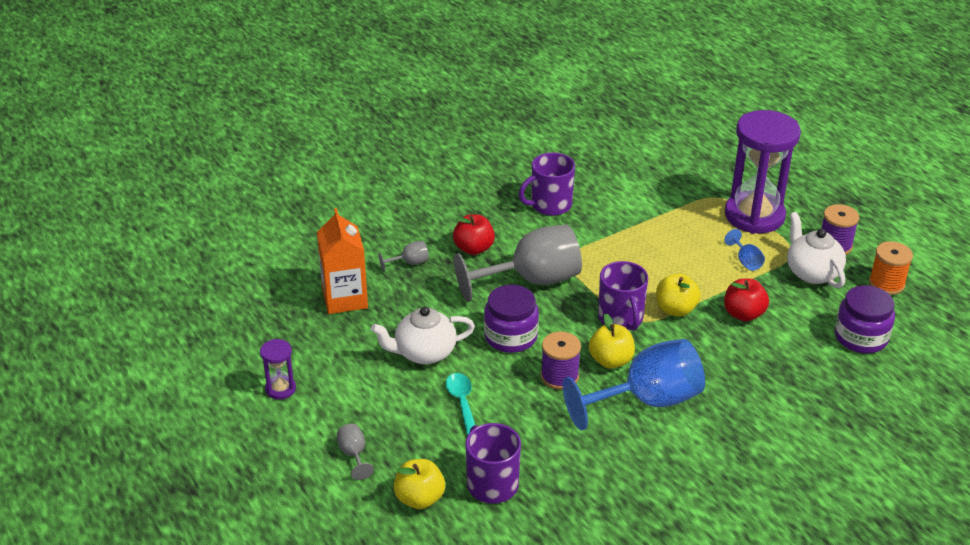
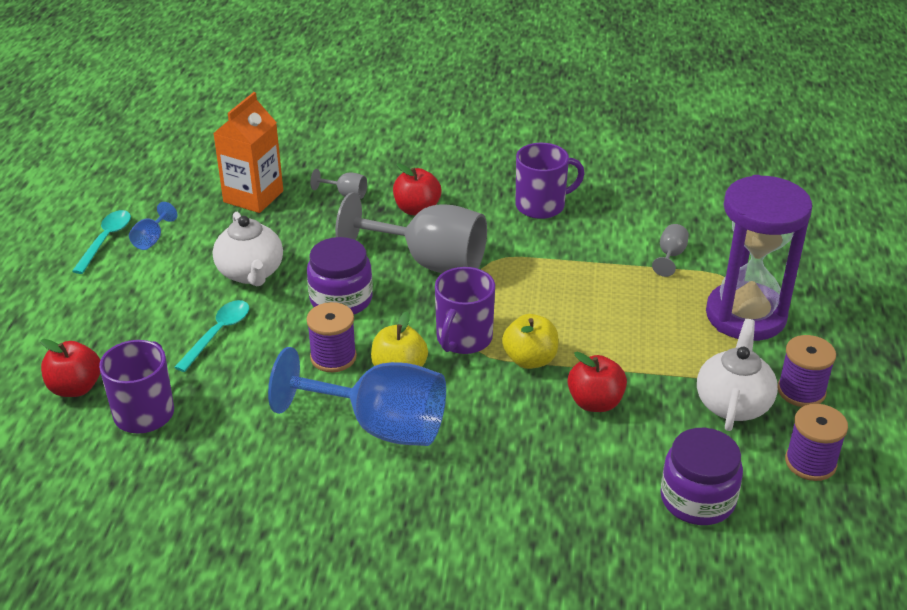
camera: 40 degrees right, 0 degrees up
purple hourglass [260,339,296,400] -> turquoise spoon [72,210,131,274]
grey goblet [337,424,374,480] -> grey goblet moved to [652,224,689,277]
white teapot [371,306,475,364] -> white teapot turned 135 degrees counterclockwise [213,212,283,287]
yellow apple [393,459,445,509] -> red apple [41,339,100,397]
purple mug [519,152,575,216] -> purple mug turned 150 degrees clockwise [516,143,585,219]
blue goblet [724,229,765,271] -> blue goblet moved to [129,202,178,250]
orange spool [869,241,913,295] -> purple spool [785,404,848,481]

